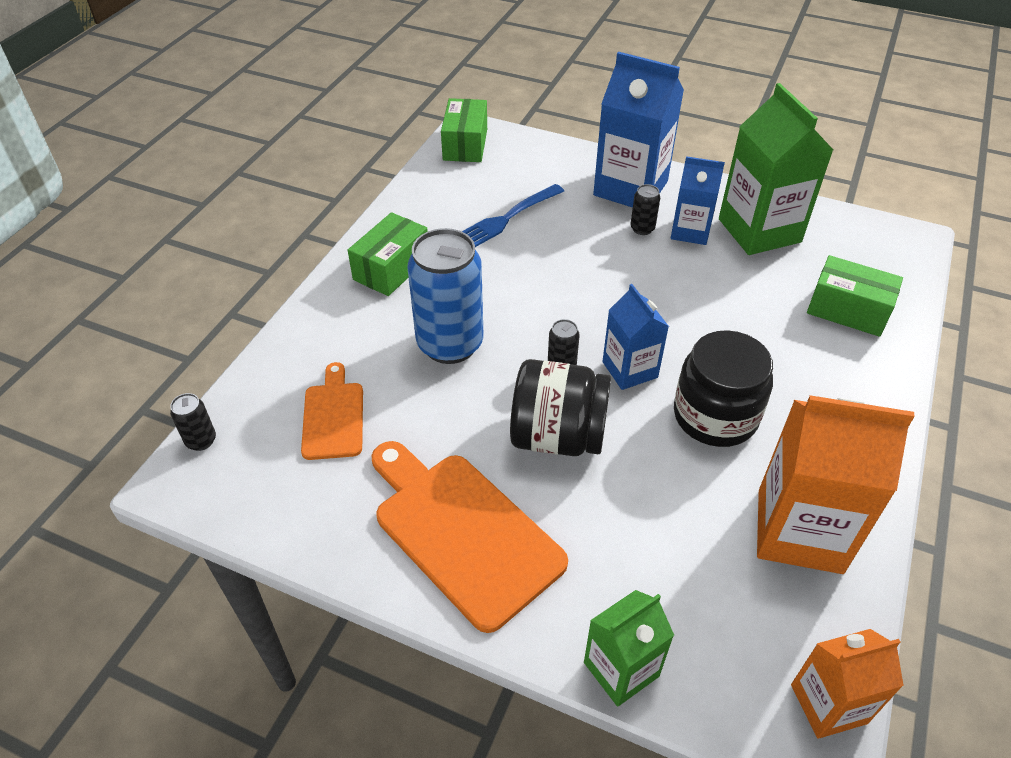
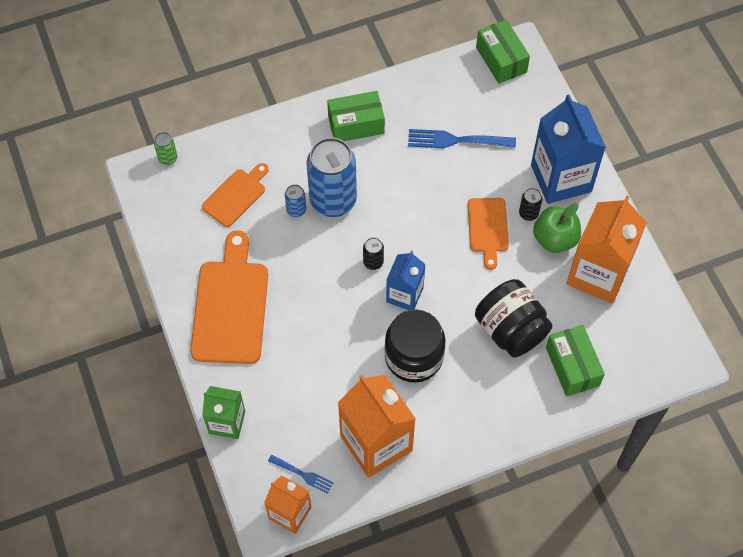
camera: 45 degrees right, 15 degrees up
black can [170,393,216,451] -> green can [154,132,177,165]
green box [441,98,487,162] -> green box turned 75 degrees counterclockwise [476,20,530,84]
black jar [510,359,611,456] -> black jar moved to [475,279,552,357]
blue carton [671,156,725,245] -> green apple [533,203,581,253]
green carton [719,83,833,255] -> orange carton [566,195,647,304]
none -> blue fork [268,455,333,494]
none -> blue can [285,184,306,217]
none -> orange cutting board [468,198,509,270]

